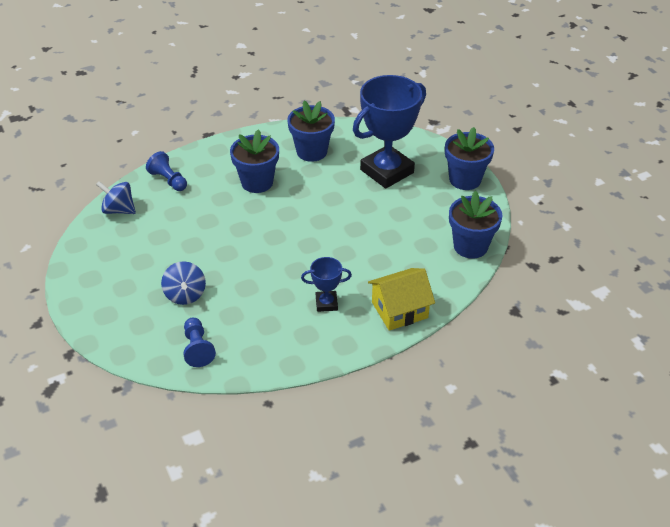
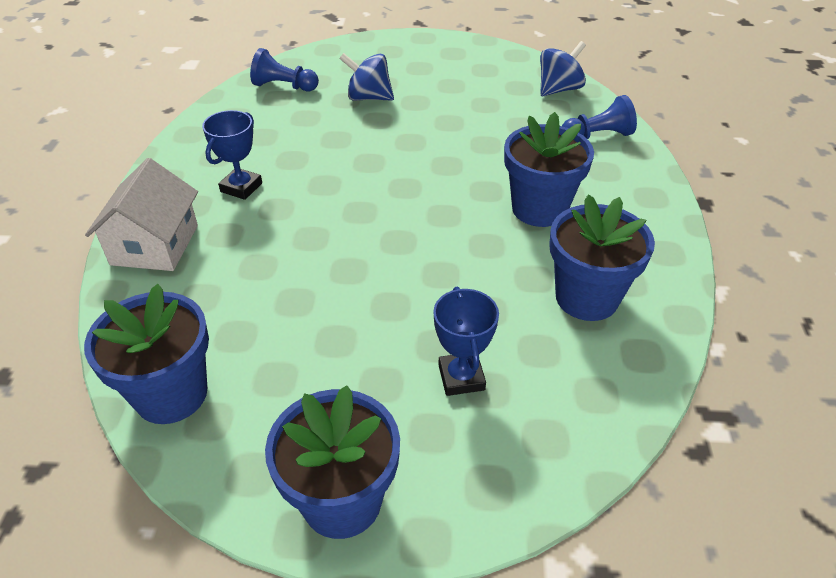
camera: 120 degrees right, 0 degrees up
blue trophy [353,75,426,189] -> blue trophy [433,286,499,396], size x0.46
yellow house [368,268,435,331] -> white house [85,158,198,271]

